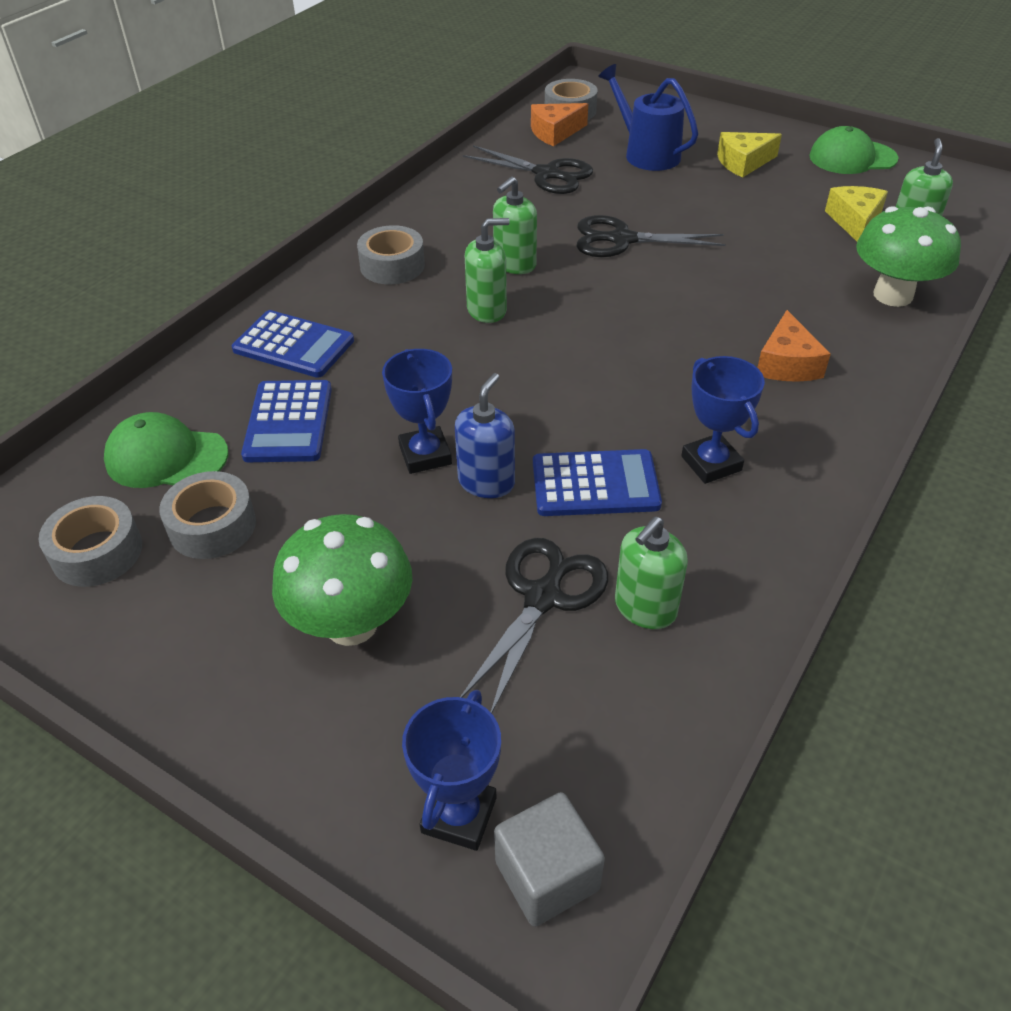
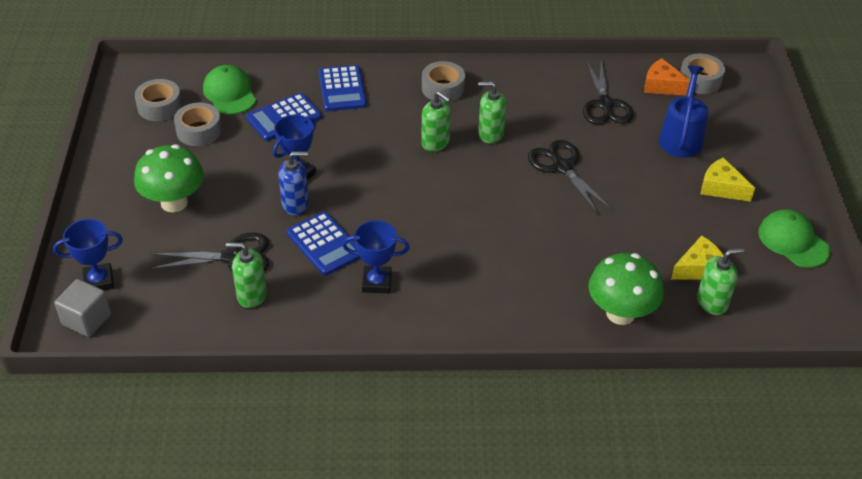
camera: 55 degrees right, 0 degrees up
blue trophy [681,356,765,484] -> blue trophy turned 60 degrees clockwise [342,220,410,293]
orange cheese [757,310,831,382] -> none

